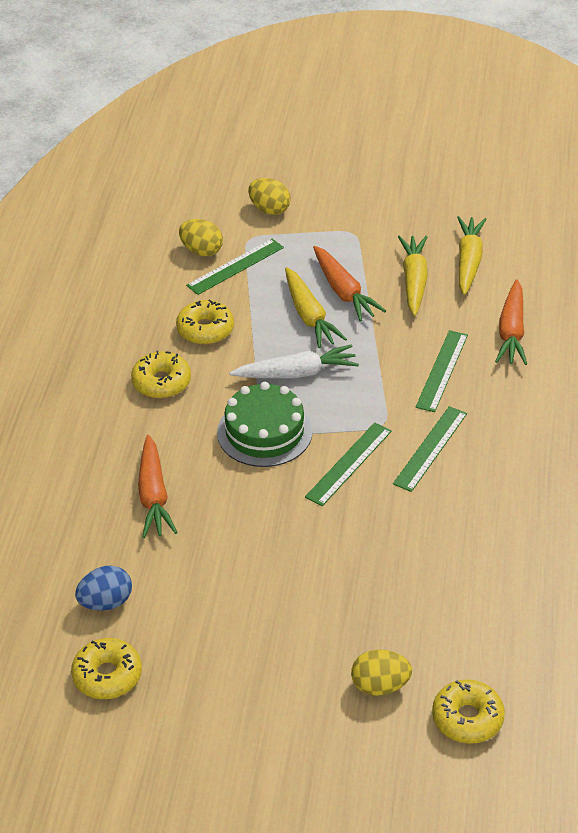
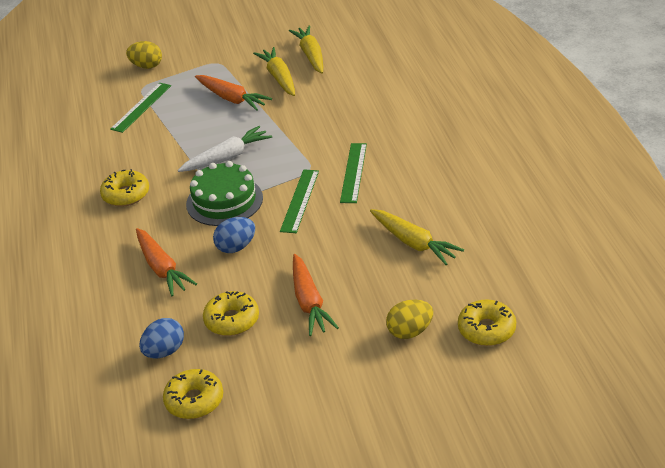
camera: 20 degrees left, 5 degrees down
yellow donut [176,299,234,345] -> yellow donut moved to [203,291,259,336]
yellow egg [179,219,223,257] -> none
yellow carrot [285,267,347,348] -> yellow carrot moved to [370,209,464,265]
green ruler [415,330,468,412] -> none
orange carrot [495,279,527,365] -> orange carrot moved to [293,254,339,336]
none -> blue egg [213,217,255,253]

